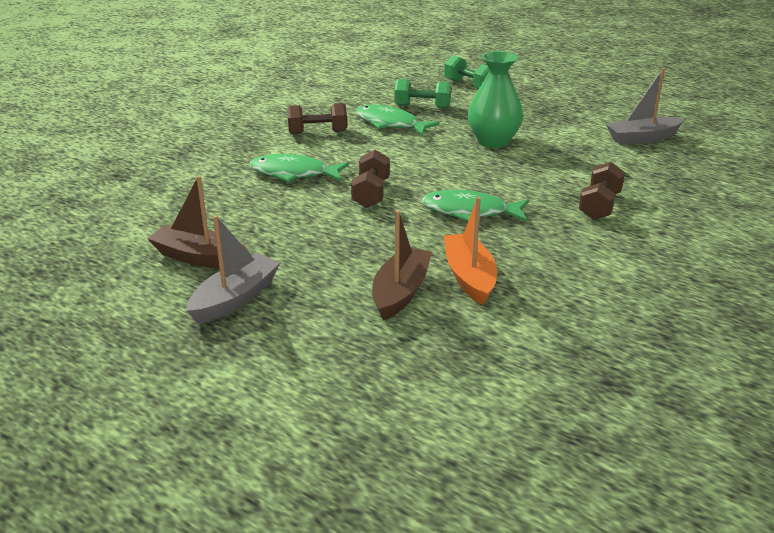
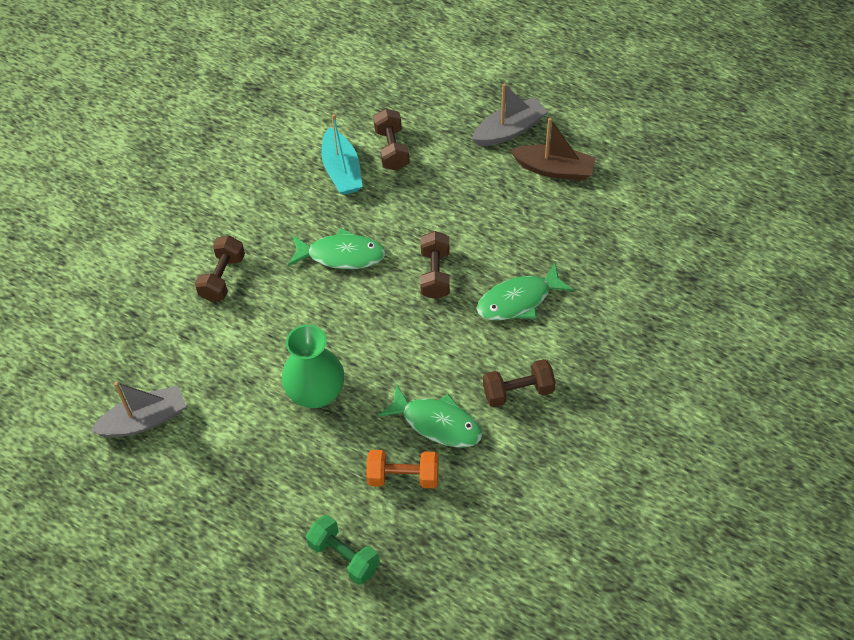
camera: 175 degrees right, 25 degrees up
grey boat [186,215,280,324] -> grey boat turned 150 degrees counterclockwise [472,83,548,146]
green fish [250,154,349,182] -> green fish turned 150 degrees clockwise [477,263,574,320]
brown boat [372,210,432,321] -> brown dumbbell [373,109,409,171]
green dumbbell [394,79,451,109] -> orange dumbbell [366,450,439,488]
orange boat [444,197,497,305] -> turquoise boat [321,114,363,195]

